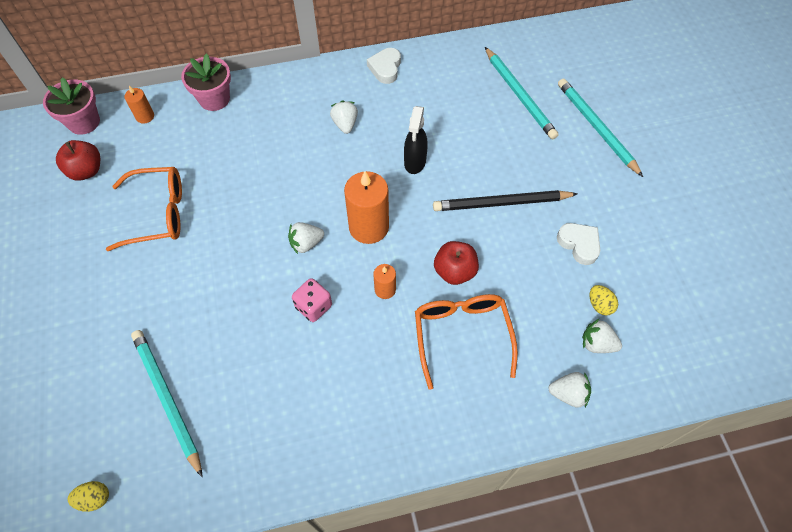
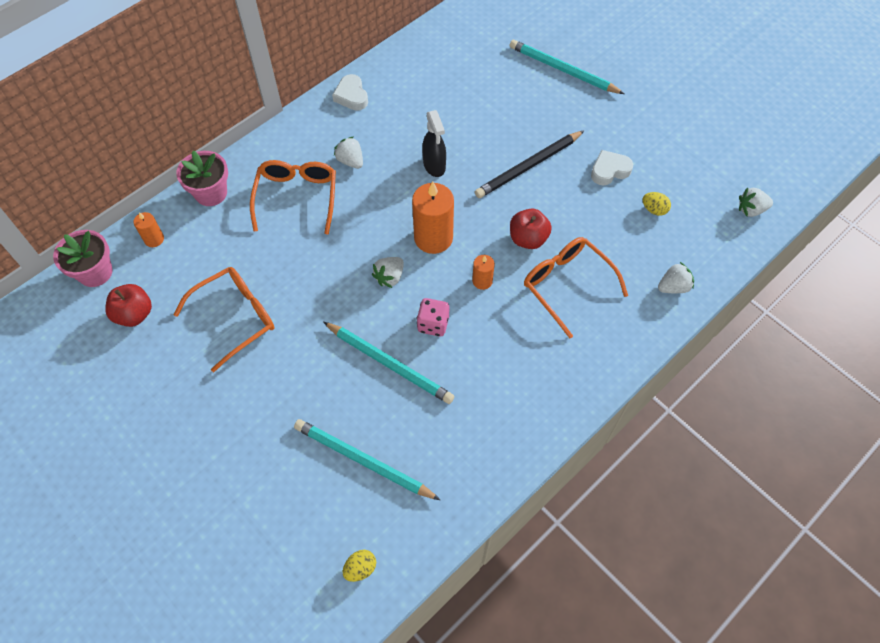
camera: 30 degrees left, 0 degrees up
turquoise pencil [485,47,558,140] -> turquoise pencil moved to [323,322,454,404]
white heart [557,223,600,265] -> white heart turned 45 degrees counterclockwise [591,150,633,185]
white strawberry [582,319,622,353] -> white strawberry moved to [739,187,773,217]
none -> orange glasses [250,160,336,235]

